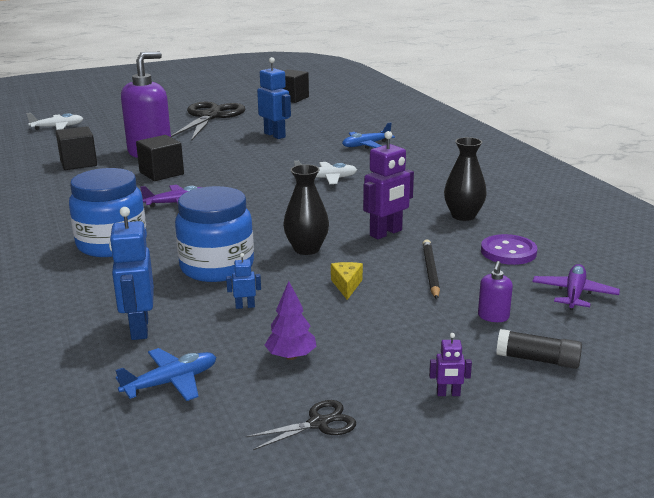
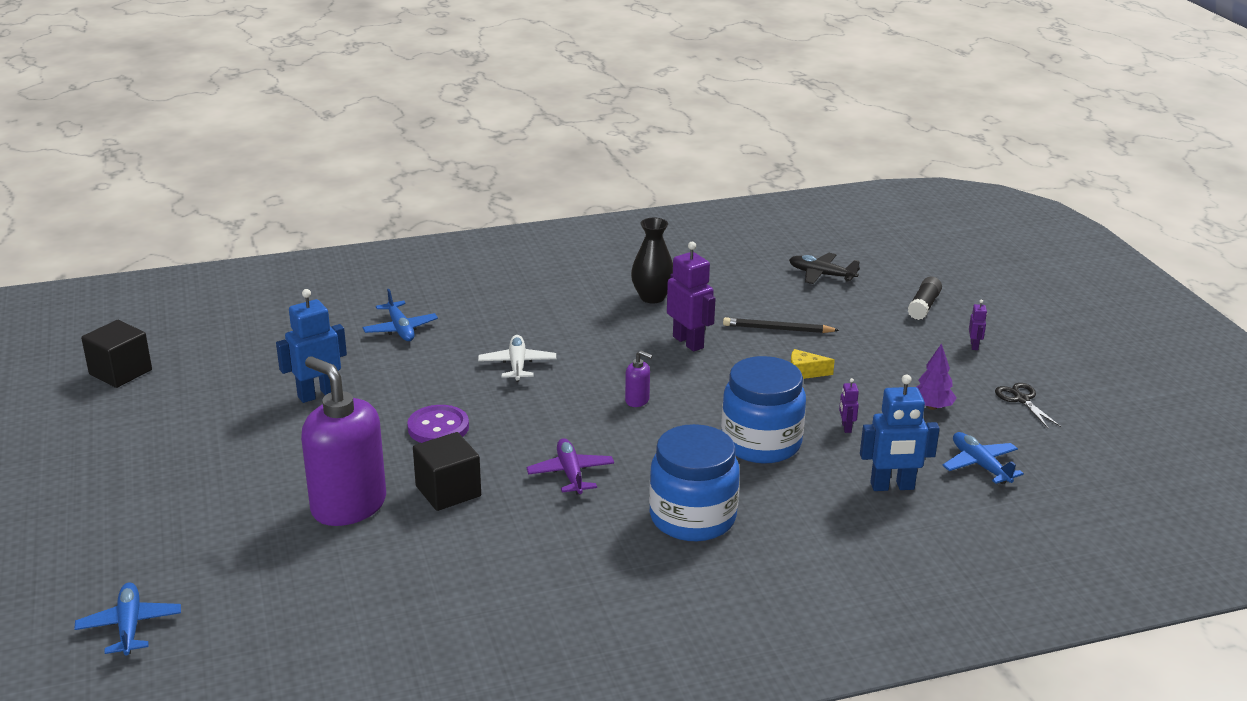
camera: 85 degrees left, 5 degrees up
white plane [26,113,83,130] -> blue plane [74,582,181,655]
black cube [56,126,97,170] -> none
black scissors [171,102,245,140] -> none
blue robot [226,253,261,309] -> purple robot [839,378,859,433]
black vase [283,164,329,255] -> none
purple soap dispenser [478,261,513,322] -> purple soap dispenser moved to [625,350,653,407]
purple button [481,234,537,265] -> purple button moved to [407,405,469,443]
purple plane [532,264,620,310] -> black plane [789,253,860,284]

